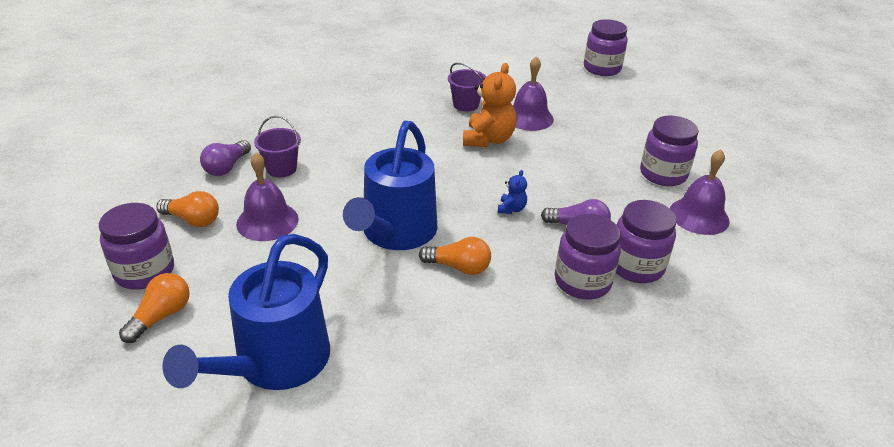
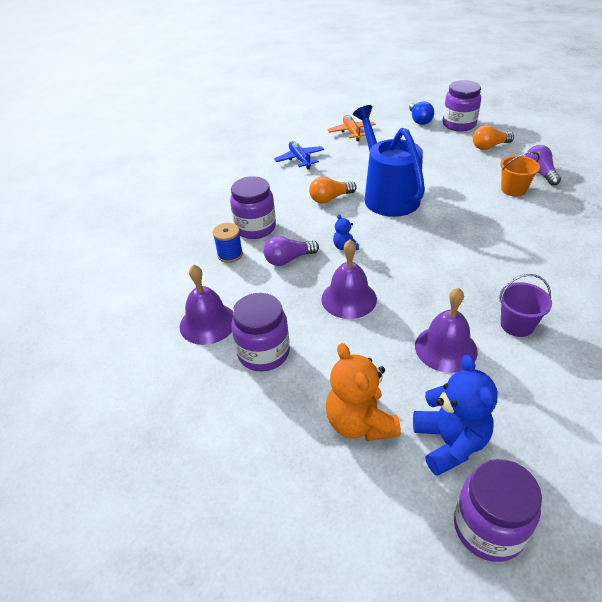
camera: 145 degrees right, 5 degrees up
orange light bulb [119,273,190,343] -> blue light bulb [409,102,434,125]
blue watering can [163,234,330,390] -> orange plane [327,115,376,141]
purple bell [236,152,299,241] -> purple bell moved to [321,240,377,319]
purple bucket [254,116,301,177] -> orange bucket [500,152,540,197]
orange teddy bear [463,63,516,147] -> orange teddy bear moved to [326,343,401,441]
purple jar [616,200,677,283] -> blue spool [213,223,243,263]
none -> blue plane [274,141,324,169]
none -> blue teddy bear [413,355,498,476]

